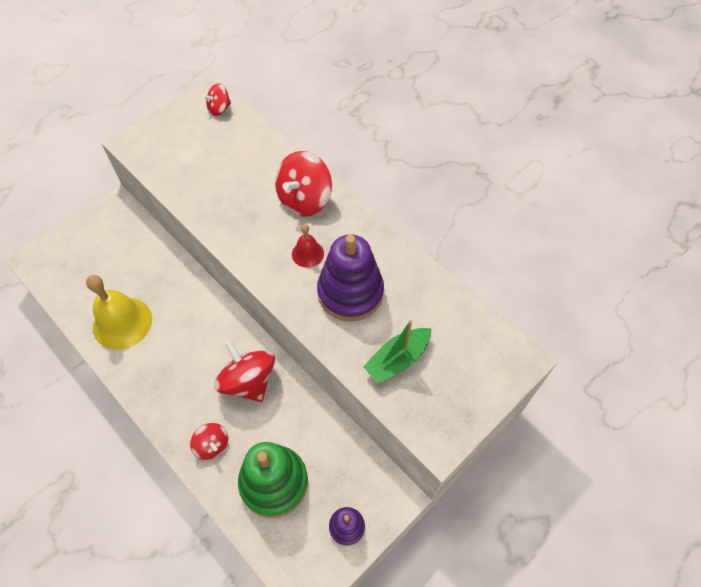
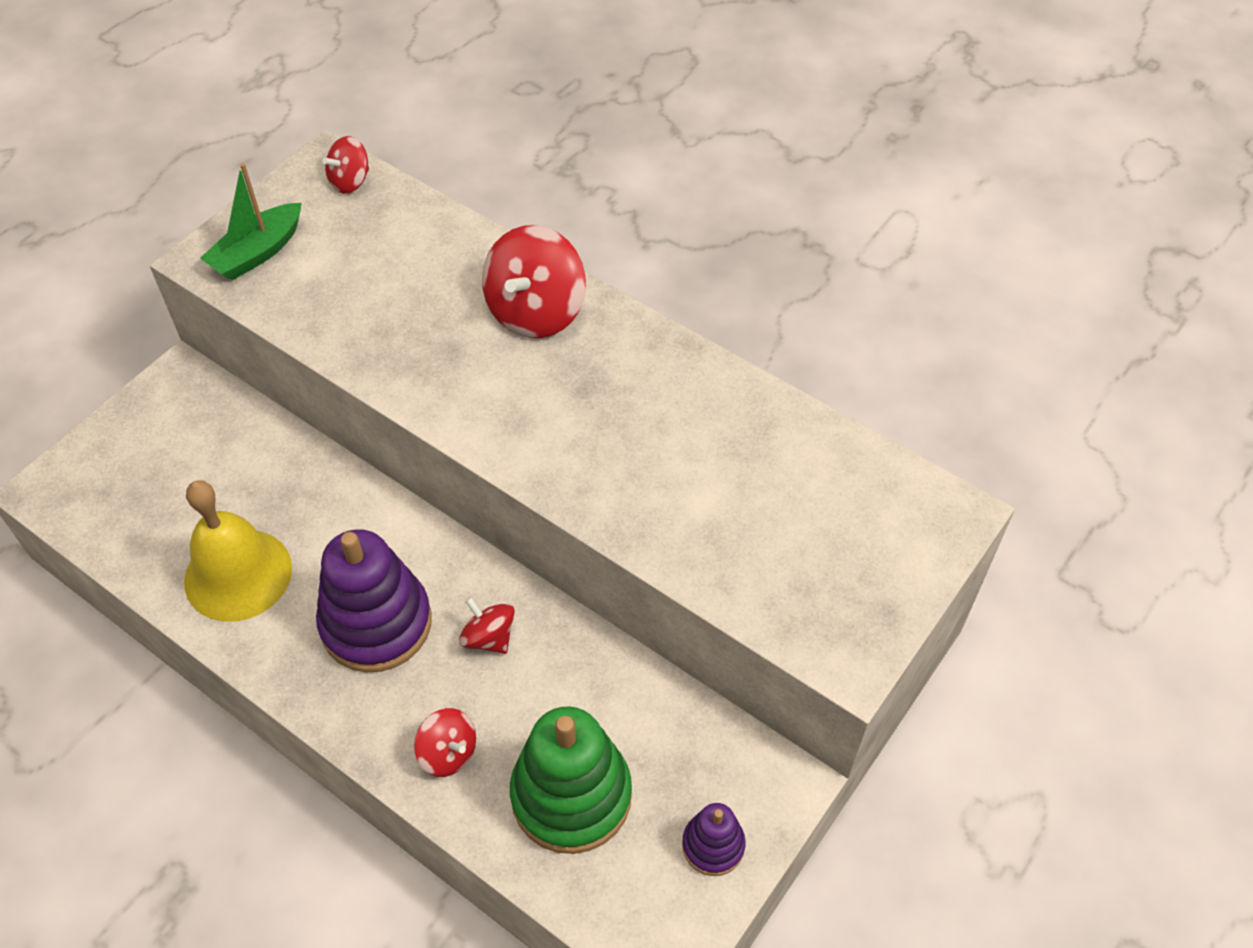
camera: 10 degrees left, 5 degrees down
red spinning top [214,341,275,402] -> red spinning top [459,597,515,654], size x0.55
red bell [292,224,324,268] -> none
purple stacking toy [317,235,384,321] -> purple stacking toy moved to [316,529,432,672]
green boat [363,320,432,384] -> green boat moved to [200,163,302,280]

